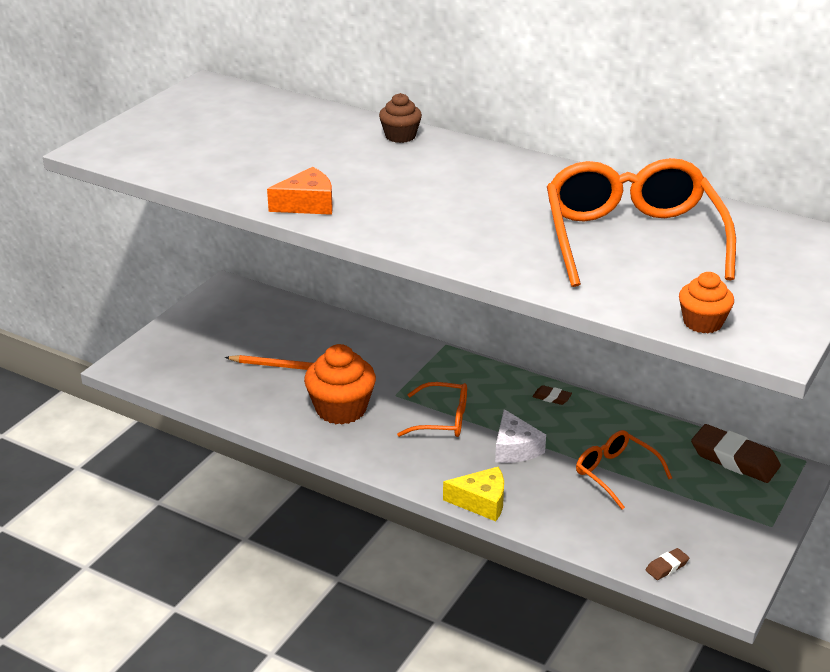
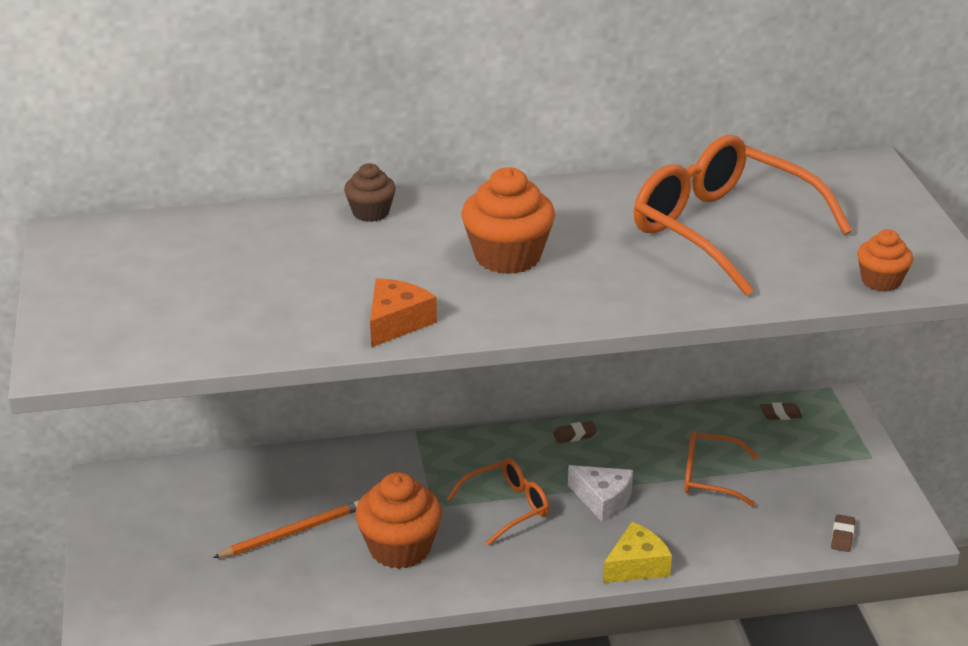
camera: 40 degrees left, 0 degrees up
brown eraser [691,424,781,483] -> brown eraser [760,402,803,420], size x0.46
none -> orange cupcake [461,167,555,274]

